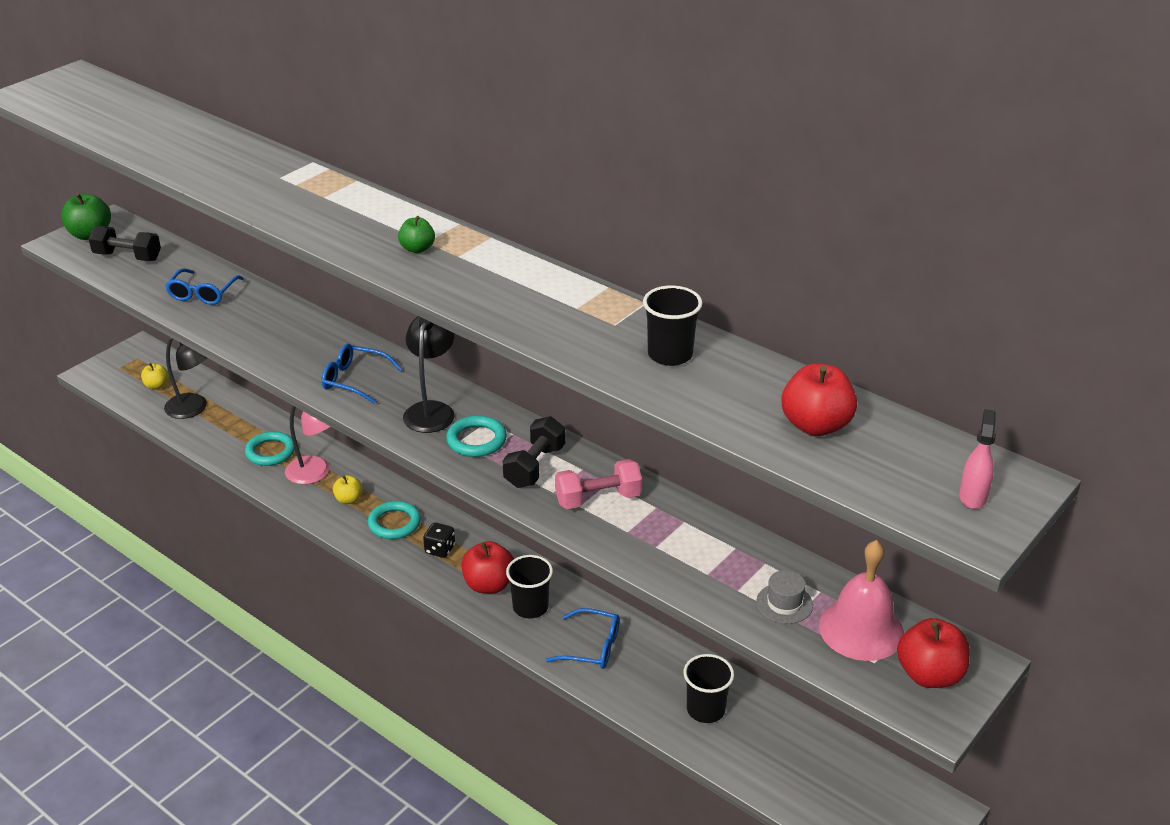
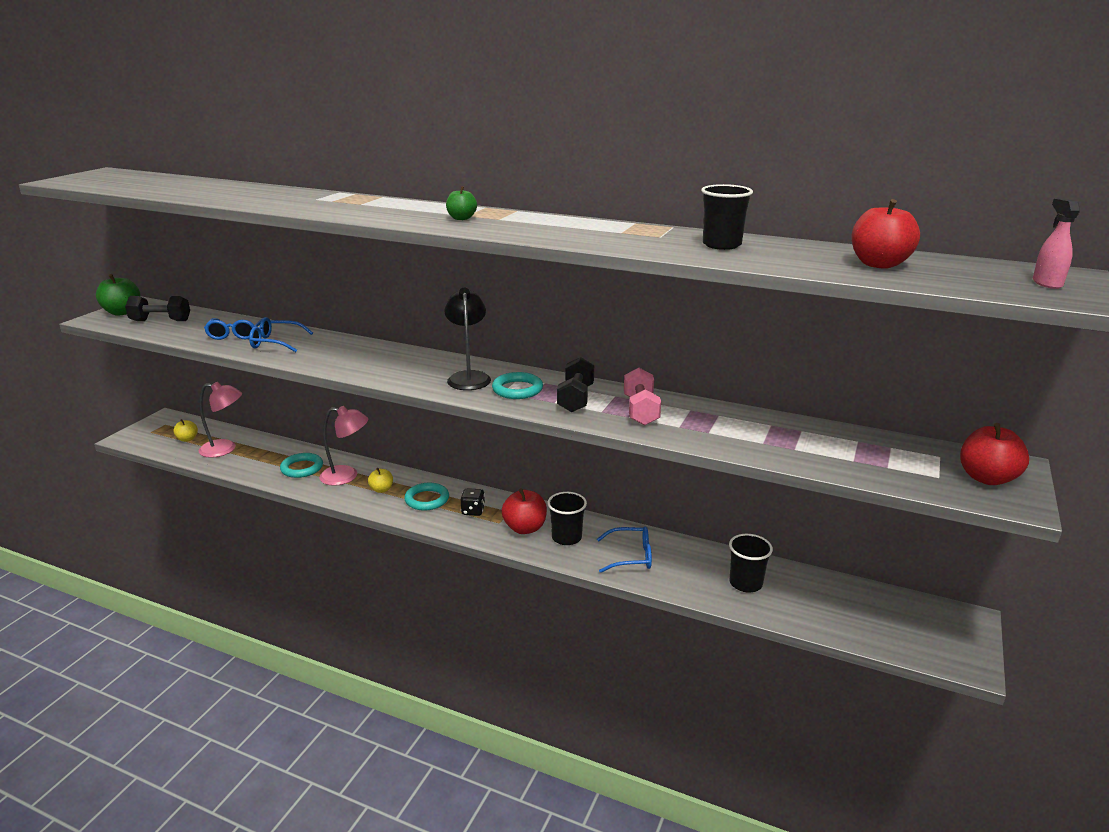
camera: 15 degrees left, 10 degrees down
black lamp [164,337,207,419] -> pink lamp [199,382,242,458]
blue glasses [321,344,402,404] -> blue glasses moved to [249,317,313,352]
pink dumbbell [555,459,642,509] -> pink dumbbell turned 60 degrees counterclockwise [624,368,661,425]
grey hat [756,570,813,624] -> none
pink bell [819,540,904,661] -> none

